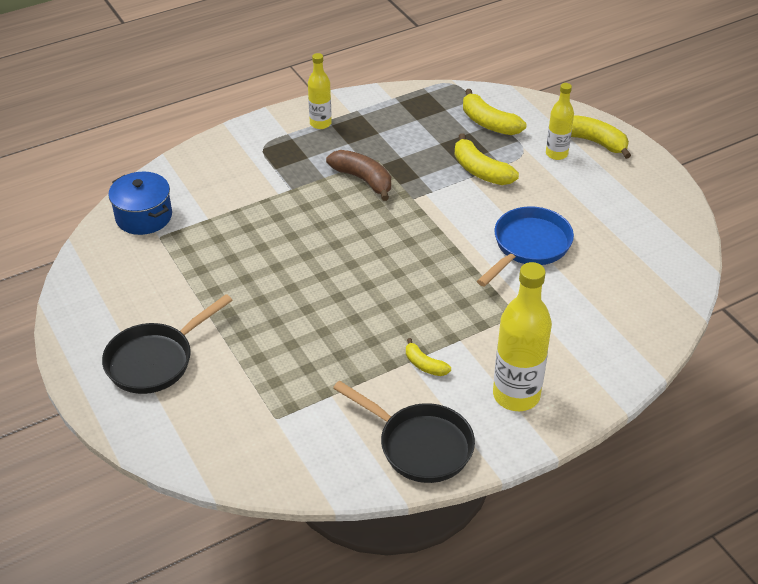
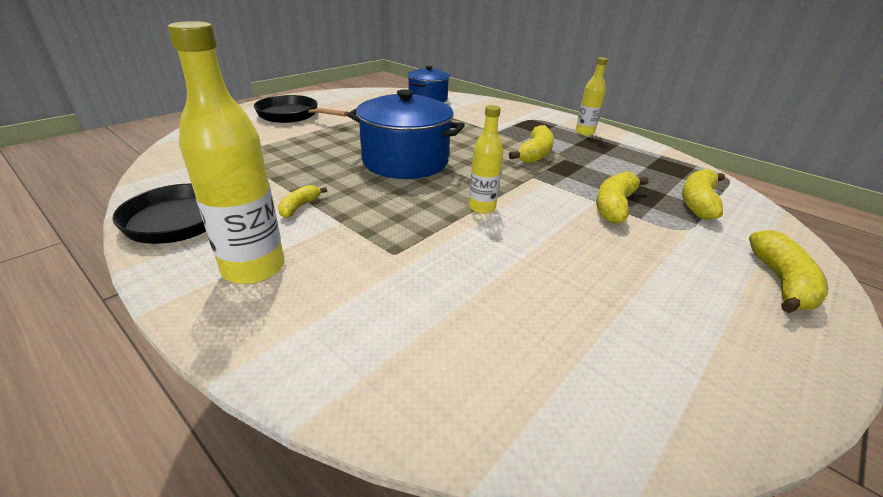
camera: 70 degrees right, 10 degrees down
brown banana [326,150,391,201] -> yellow banana [509,125,554,164]
blue pan [477,206,574,287] -> none
yellow bottle [546,83,574,160] -> yellow bottle moved to [469,105,503,214]
none -> blue pot [347,89,465,179]

